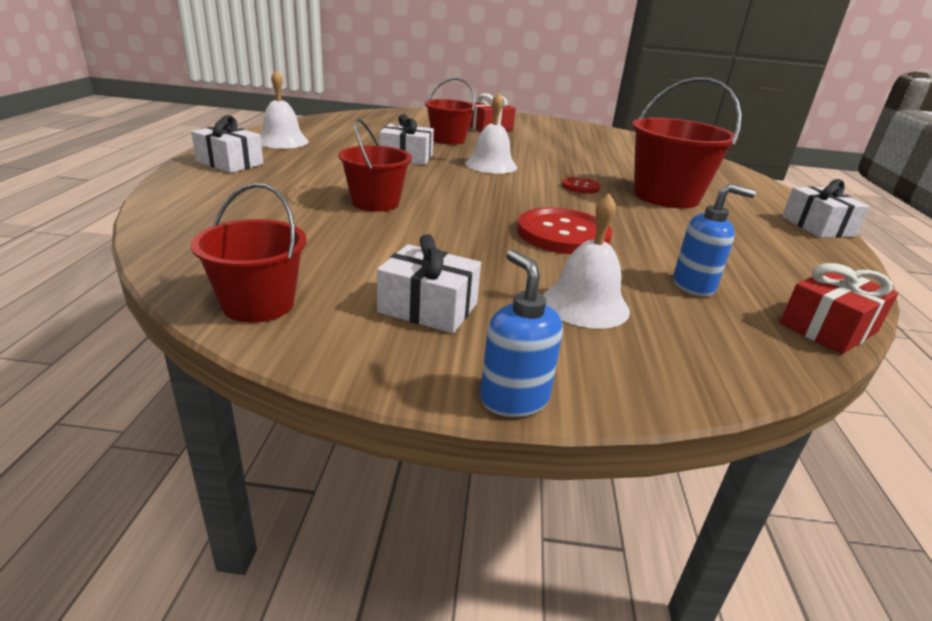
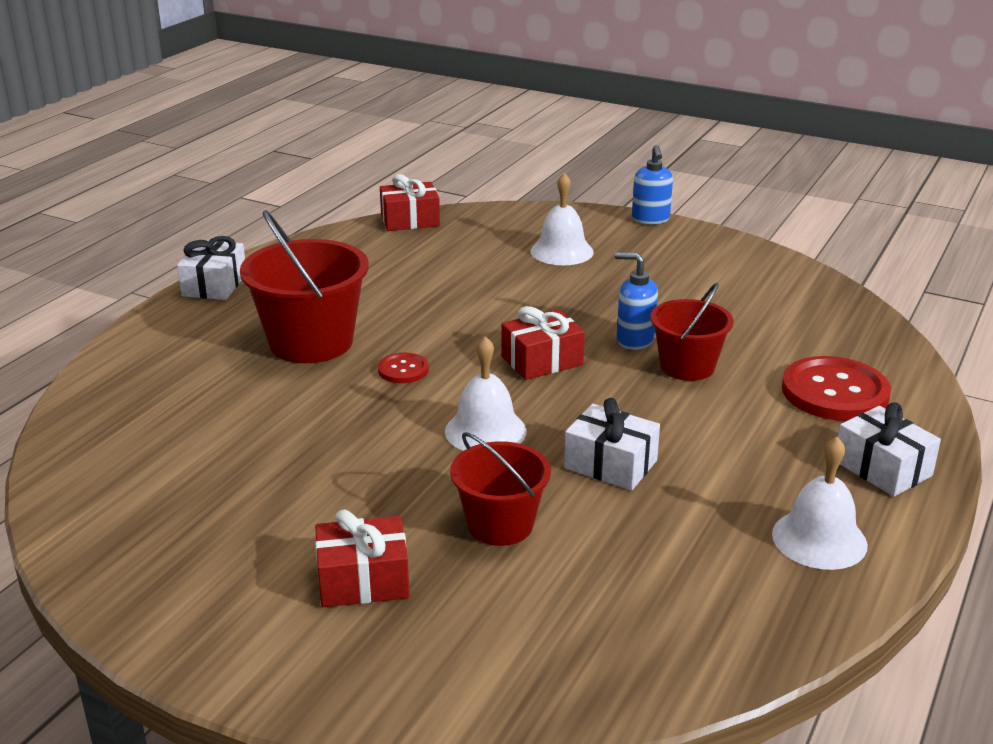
camera: 155 degrees left, 0 degrees up
red bucket [191,183,307,323] -> none
white gift [377,234,481,333] -> none
red button [517,207,612,254] -> red button moved to [782,356,891,421]
blue soap dispenser [673,184,756,296] -> blue soap dispenser moved to [615,252,658,350]
none -> red gift [501,306,585,380]

